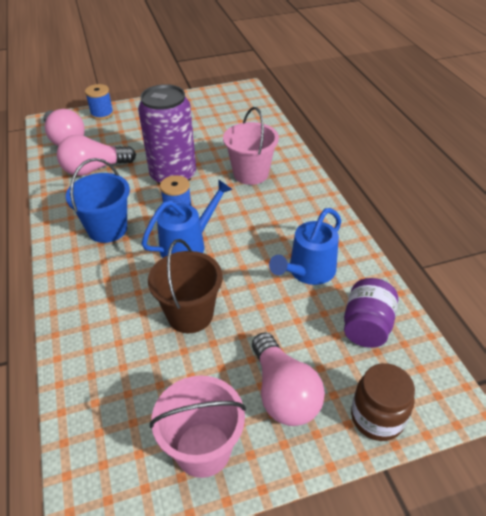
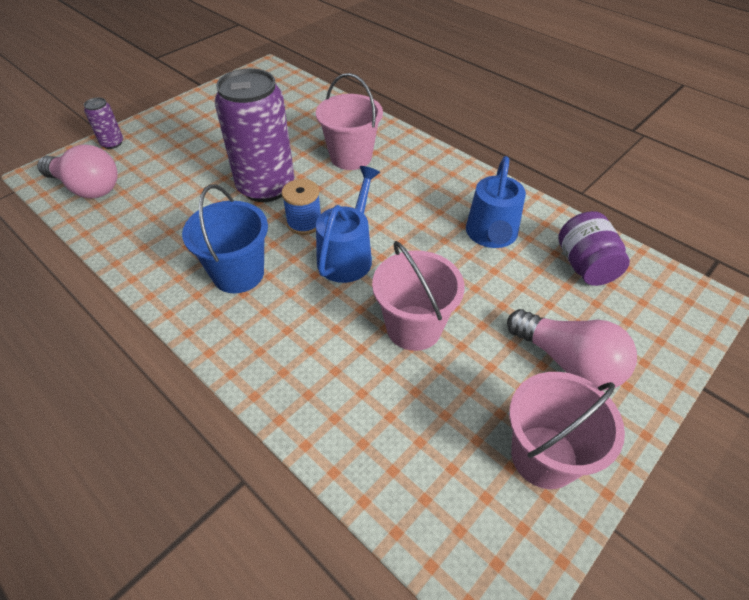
camera: 30 degrees left, 5 degrees up
pink light bulb [57,135,136,176] -> none
blue spool [85,84,114,120] -> purple can [84,97,123,149]
brown bucket [148,239,223,333] -> pink bucket [372,241,465,351]
brown jar [351,363,415,441] -> none

